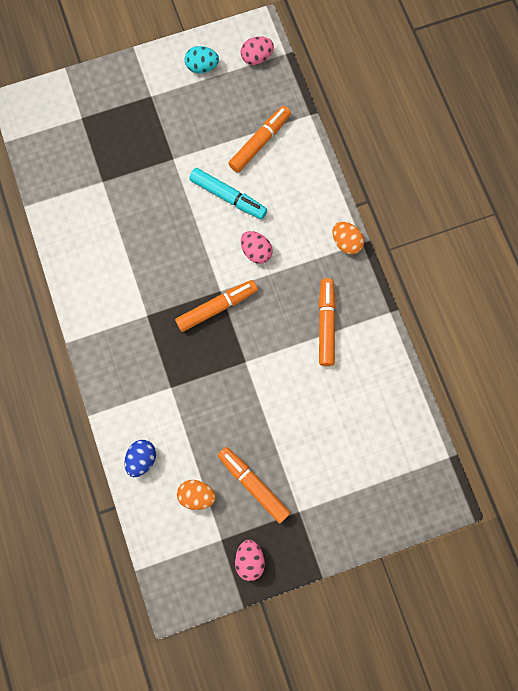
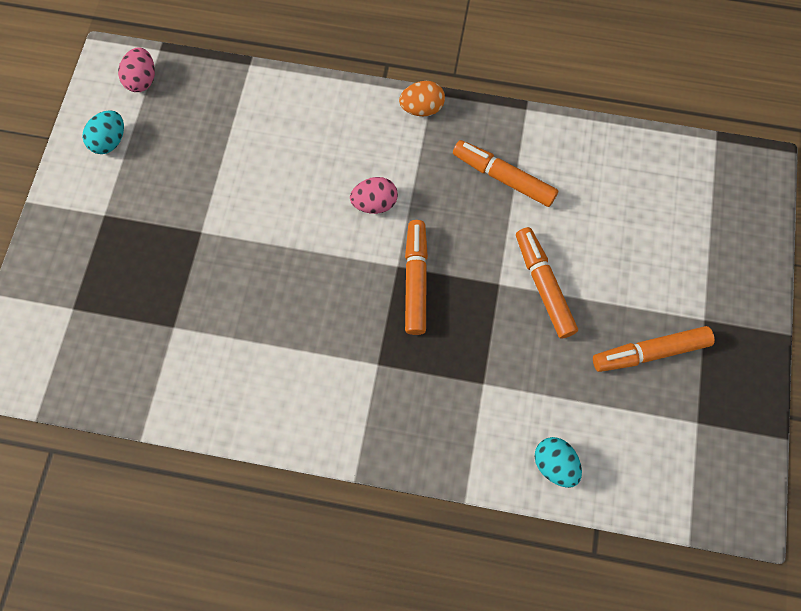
camera: 60 degrees left, 5 degrees down
blue egg [124,440,156,477] -> turquoise egg [535,437,582,488]
orange egg [177,480,216,510] -> none
turquoise marker [189,168,267,219] -> none
orange marker [228,106,291,173] -> orange marker moved to [516,227,578,339]
pink egg [235,540,265,581] -> none

